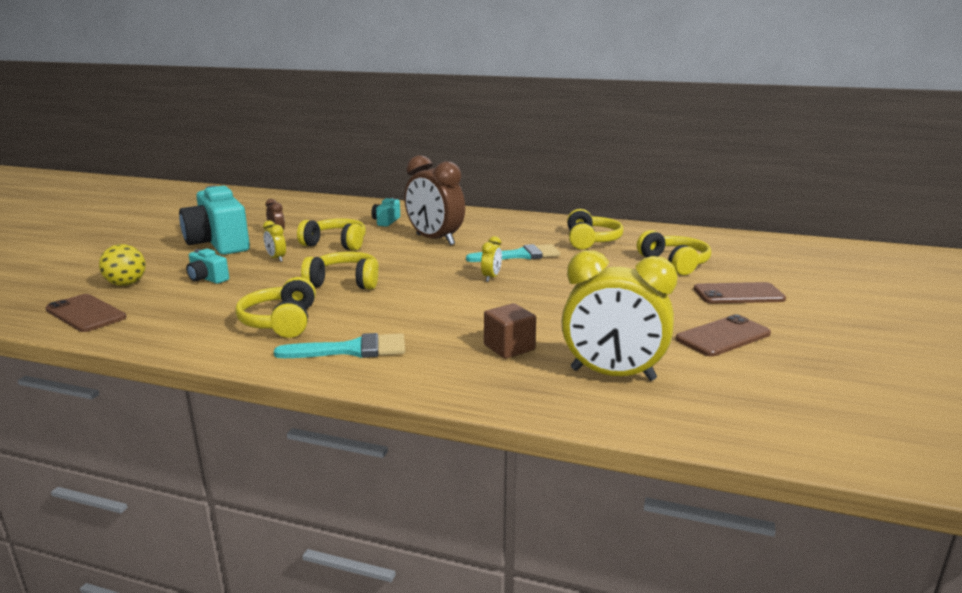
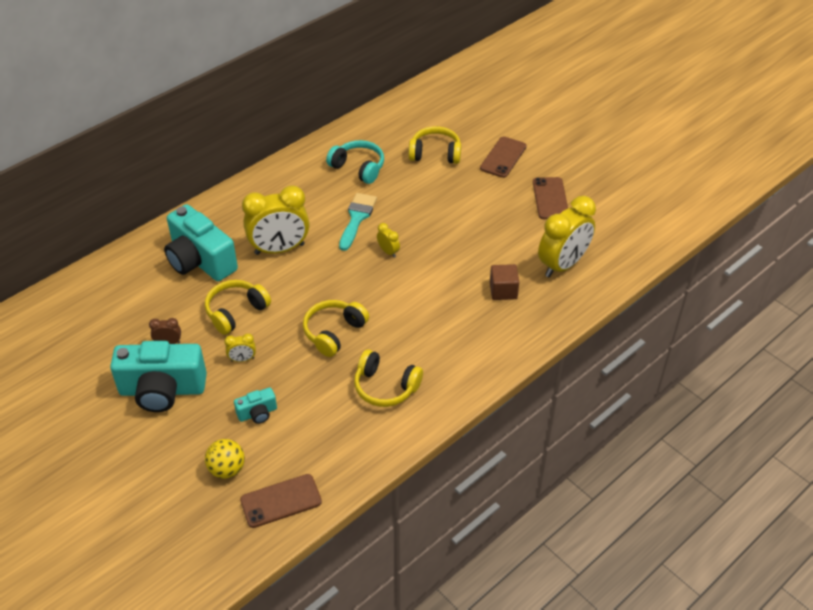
camera: 60 degrees left, 25 degrees up
turquoise brush [274,333,405,358] -> none
turquoise camera [371,198,400,227] -> turquoise camera [164,204,238,281], size x2.18
brown clock [404,155,465,245] -> yellow clock [242,185,309,255]
yellow headphones [567,209,623,250] -> turquoise headphones [326,140,384,184]

